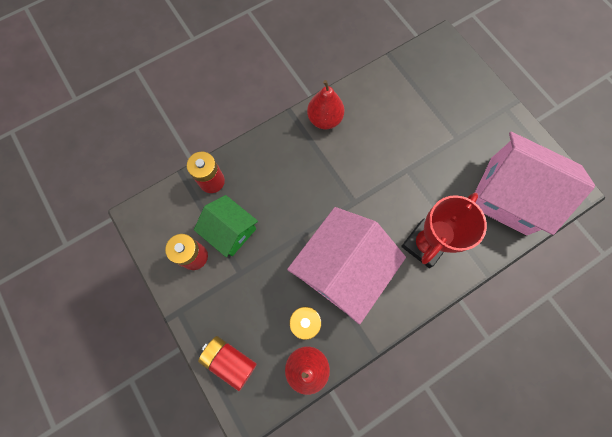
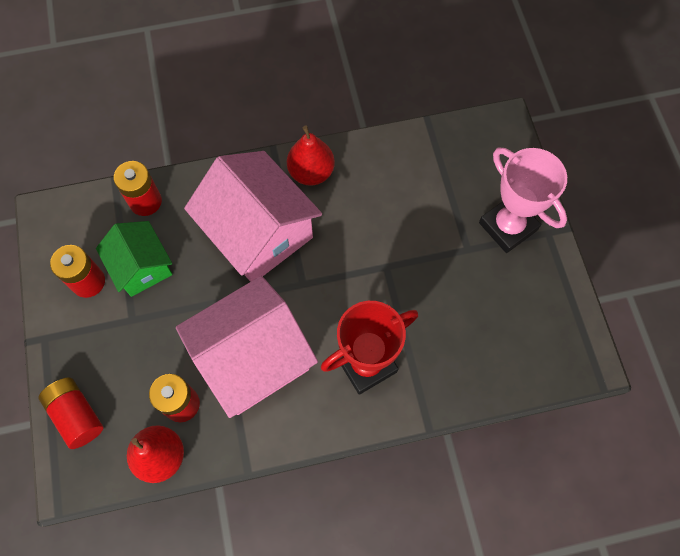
camera: 20 degrees right, 5 degrees down
pink house [475,132,595,235] -> pink house moved to [184,151,322,282]
none -> pink trophy [479,147,567,253]

